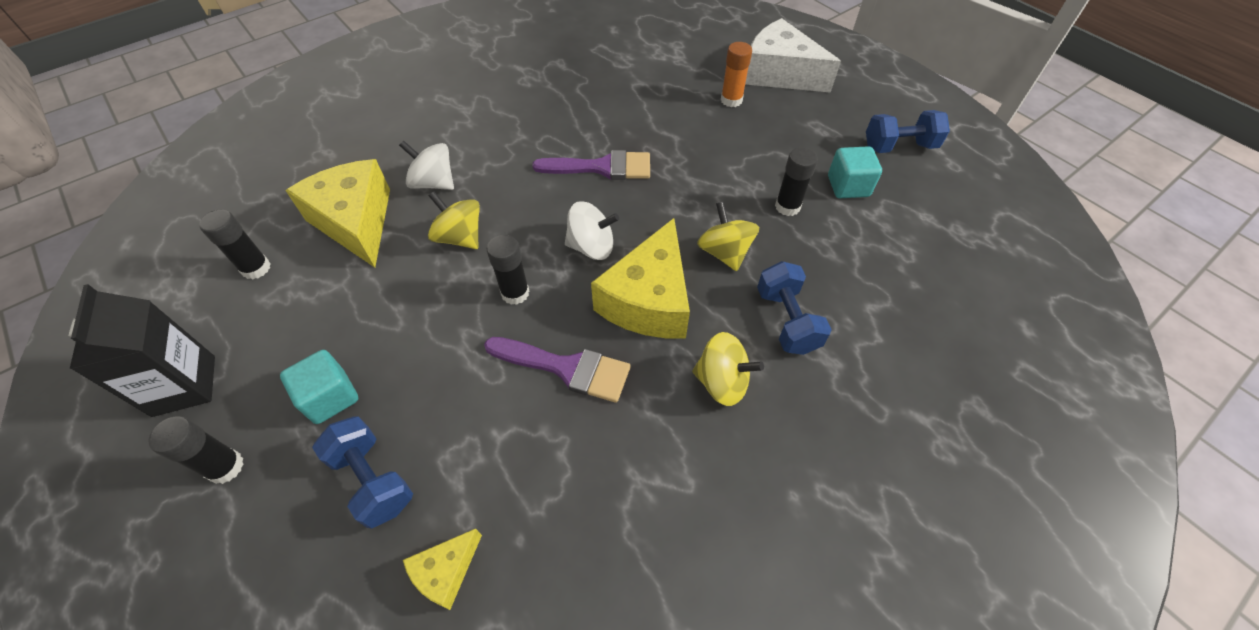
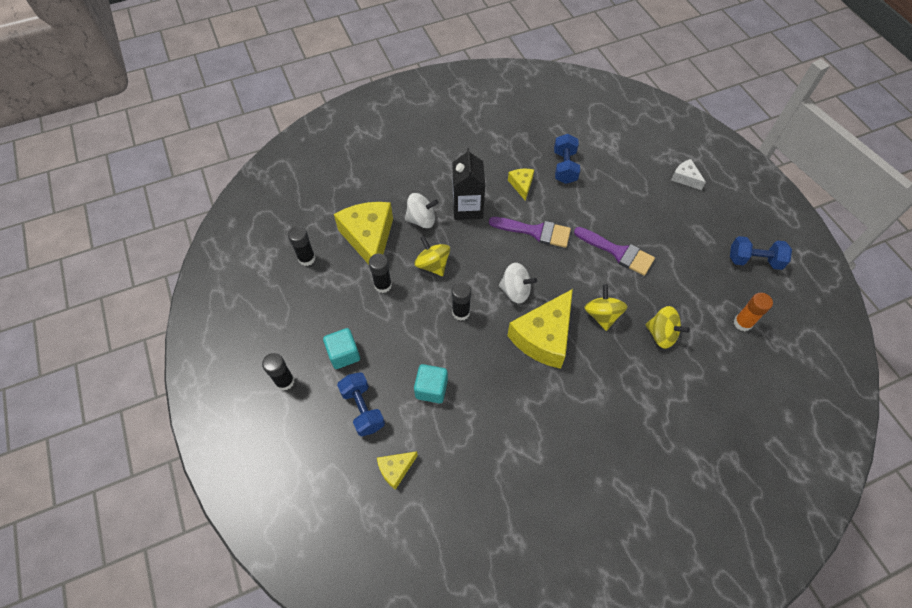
camera: 15 degrees right, 5 degrees up
black carton [69,284,215,417] -> black carton moved to [453,148,485,220]
white spinning top [399,141,454,190] -> white spinning top turned 135 degrees clockwise [405,193,439,228]
purple brush [484,337,631,403] -> purple brush moved to [574,227,655,276]
yellow spinning top [692,332,764,406] -> yellow spinning top moved to [645,306,690,349]
orange glue stick [721,42,752,107] -> orange glue stick moved to [734,293,773,331]
white cheese [745,18,841,93] -> white cheese [671,159,706,190], size x0.48
blue dumbbell [757,261,832,355] -> blue dumbbell moved to [554,134,580,184]
black glue stick [775,147,818,216] -> black glue stick moved to [369,254,392,293]
turquoise cube [828,146,882,198] -> turquoise cube moved to [414,364,448,403]
none -> yellow cheese [508,169,534,201]

